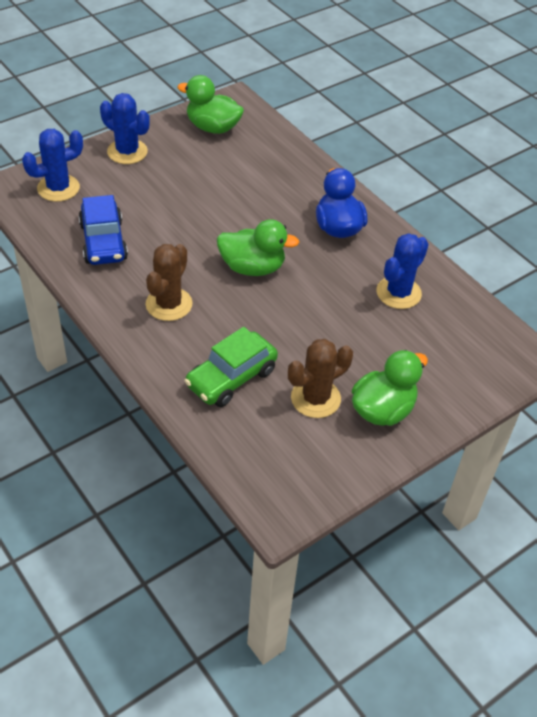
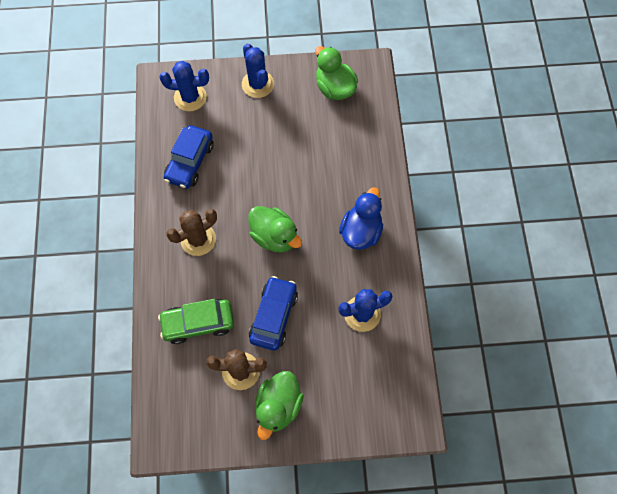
camera: 35 degrees right, 20 degrees up
green duck [352,350,428,426] -> green duck turned 120 degrees clockwise [255,371,304,440]
none -> blue car [249,276,298,351]

